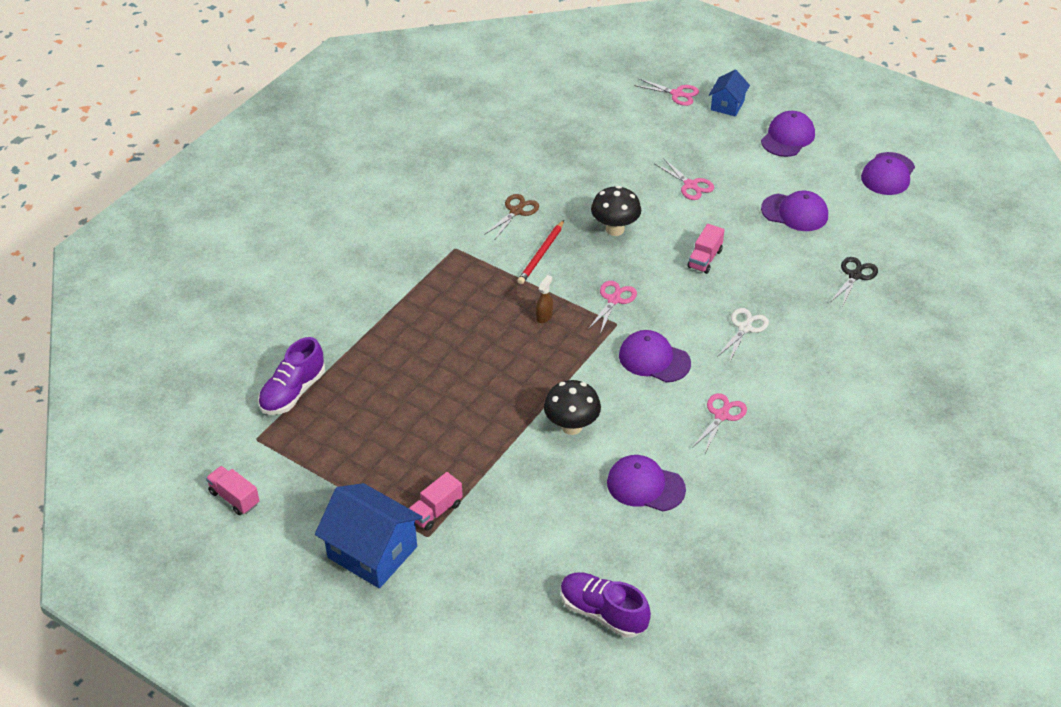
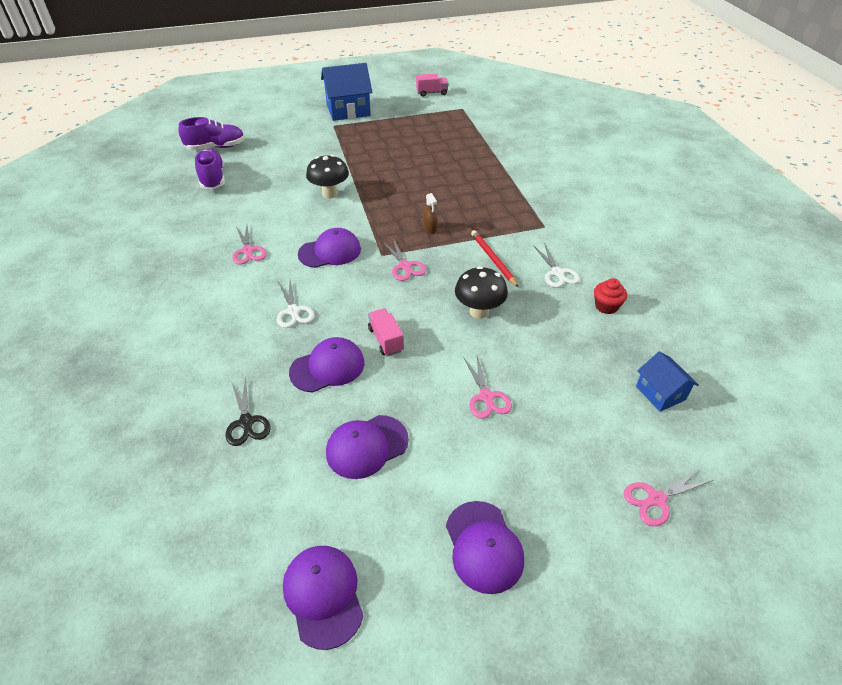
camera: 130 degrees right, 0 degrees up
purple shoe [258,337,325,415] -> purple shoe moved to [195,148,225,189]
pink truck [409,472,463,531] -> none
brown scissors [484,194,539,239] -> white scissors [534,243,580,288]
purple cap [607,455,686,511] -> purple cap moved to [289,337,364,392]
pink scissors [655,158,714,200] -> pink scissors turned 105 degrees counterclockwise [463,356,512,419]
blue house [709,69,750,117] -> blue house moved to [636,351,698,412]
none -> red cupcake [594,278,627,314]

